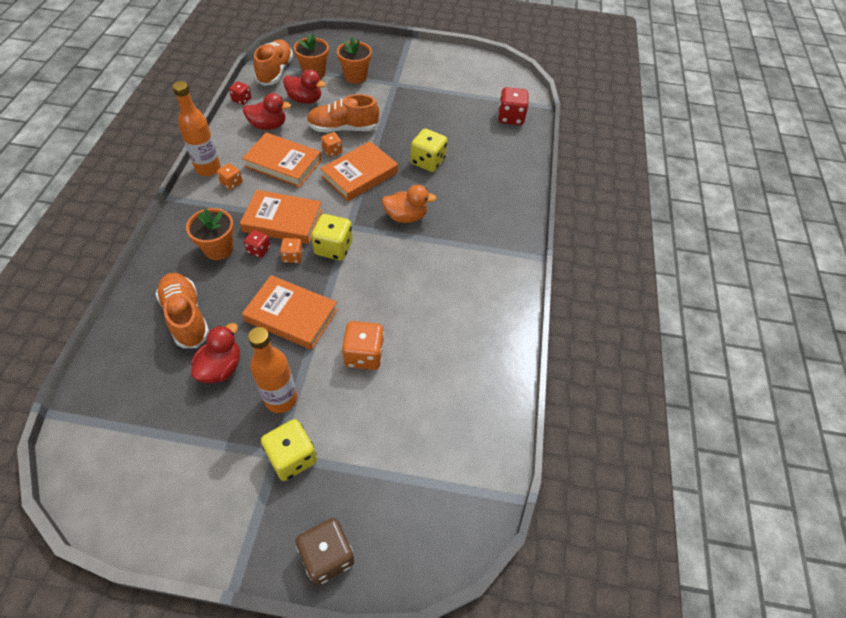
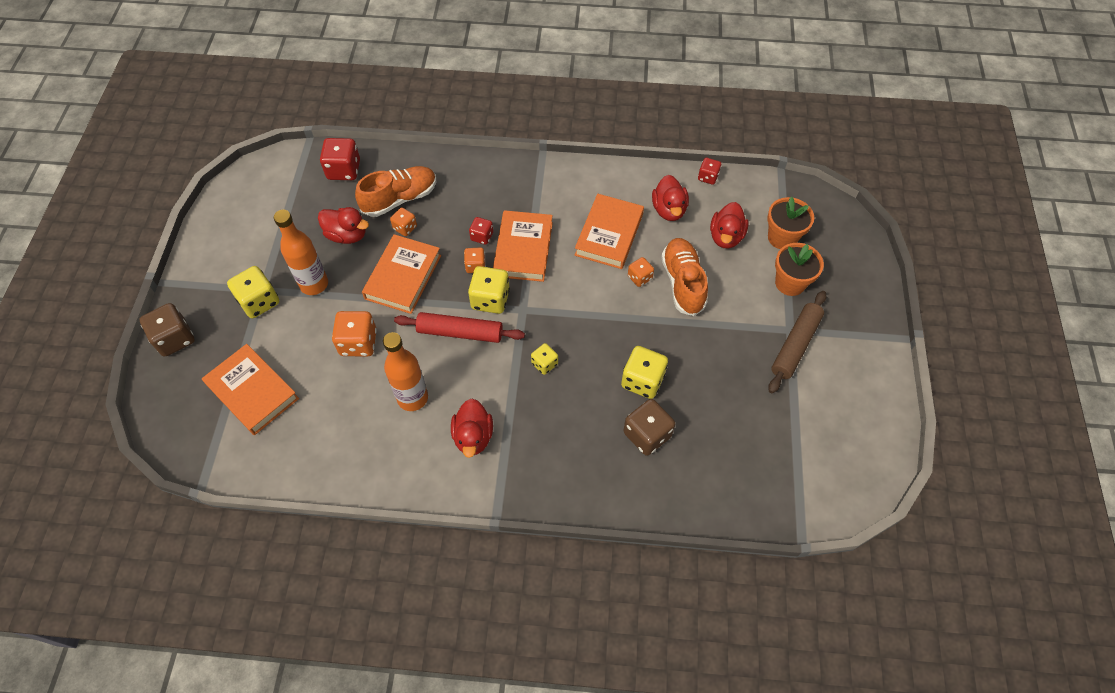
camera: 90 degrees right, 5 degrees up
orange bottle [172,81,221,176] -> orange bottle moved to [383,332,428,411]
orange flower pot [186,208,234,260] -> none
orange dice [217,163,243,190] -> orange dice moved to [390,207,417,236]
orange shoe [254,40,293,86] -> none
orange book [320,141,398,201] -> orange book moved to [202,344,299,435]
orange duck [382,185,437,223] -> yellow dice [531,343,558,375]
red dice [498,87,529,125] -> red dice moved to [320,138,360,180]
none -> red rolling pin [394,312,525,343]
none -> red duck [451,399,493,458]
none -> brown dice [623,399,675,456]
none -> brown rolling pin [768,291,826,393]

